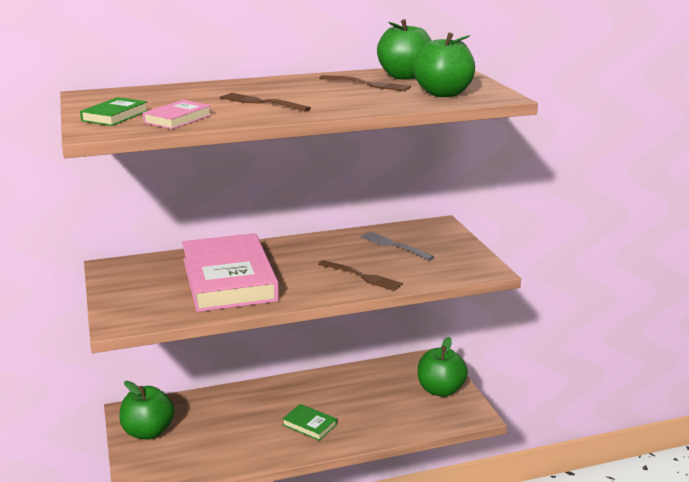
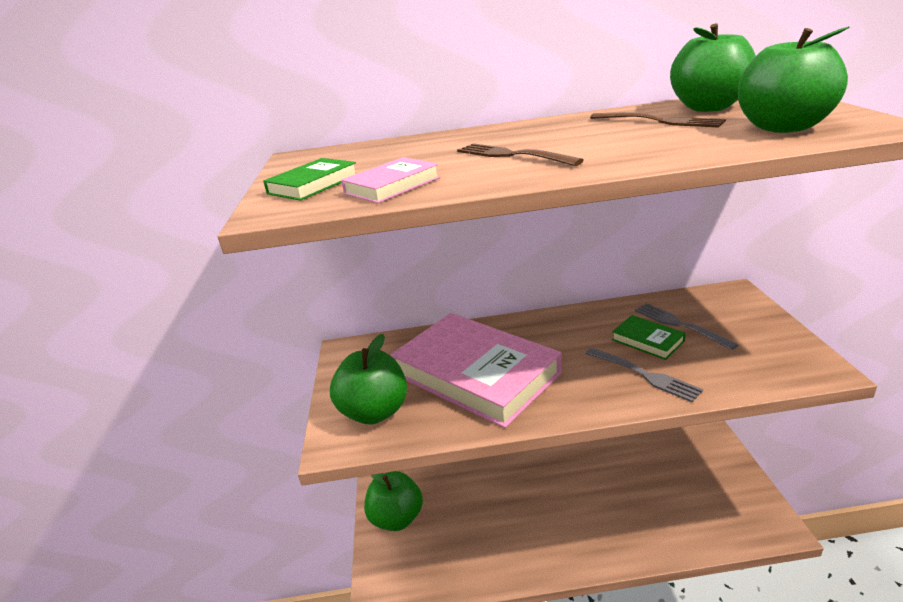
camera: 15 degrees right, 5 degrees up
pink book [182,233,279,312] -> pink book turned 45 degrees counterclockwise [390,313,562,428]
green book [282,404,337,441] -> green book moved to [612,315,686,360]
brown fork [318,260,403,291] -> grey fork [585,348,703,403]
green apple [418,337,468,397] -> green apple moved to [330,334,407,424]

